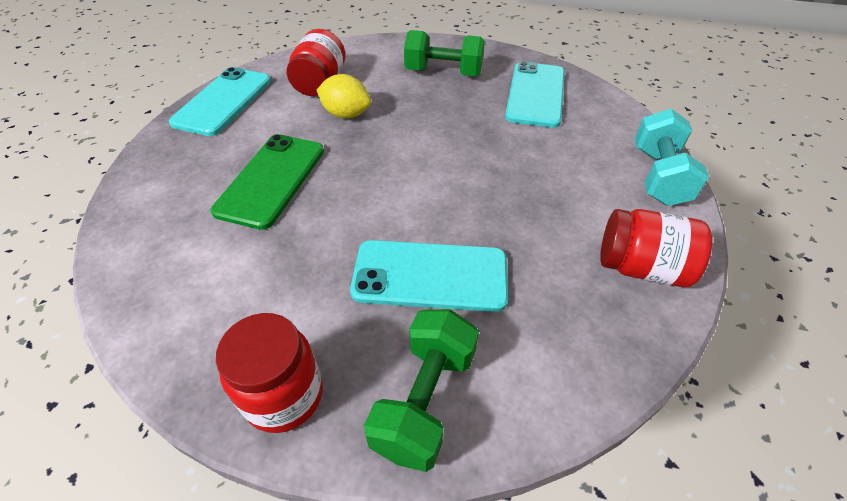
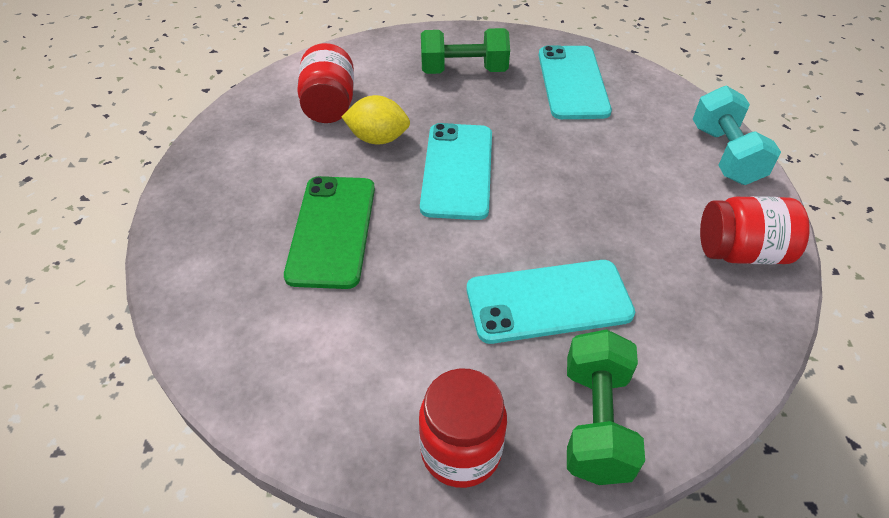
camera: 15 degrees left, 0 degrees up
turquoise phone [169,67,271,136] -> turquoise phone moved to [420,123,492,220]

